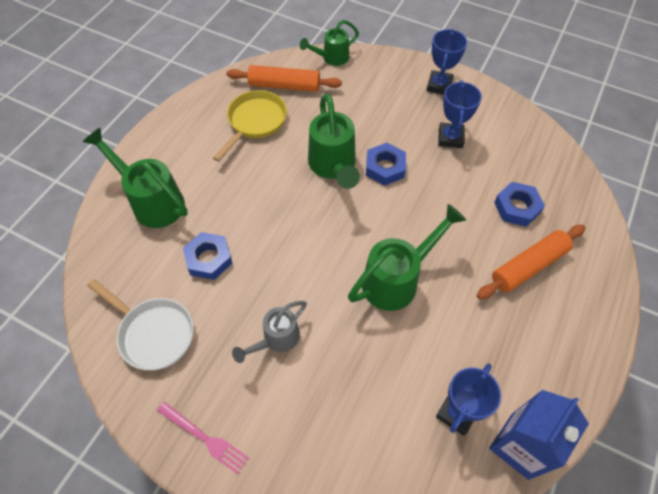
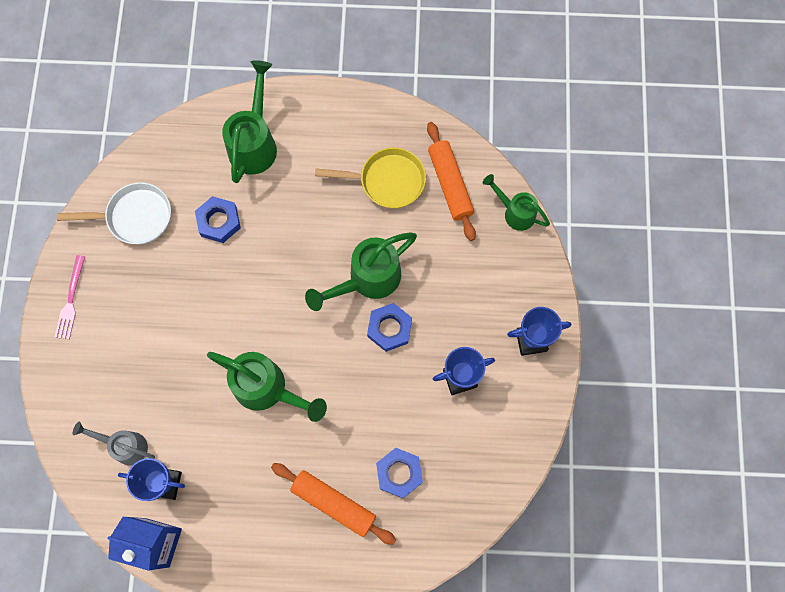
camera: 65 degrees right, 15 degrees up
white pan [87,279,194,370] -> white pan turned 105 degrees counterclockwise [57,182,171,244]
grey watering can [232,301,307,363] -> grey watering can moved to [73,421,155,465]

